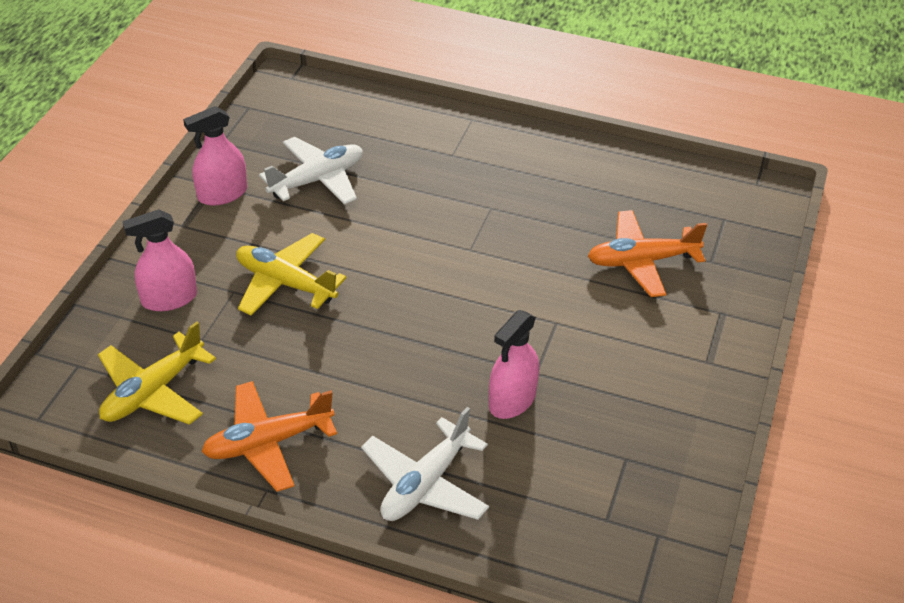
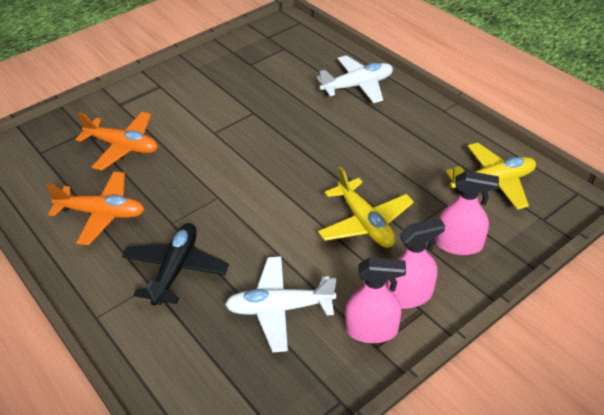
camera: 145 degrees left, 0 degrees up
orange plane [201,381,337,492] -> orange plane moved to [46,172,144,245]
pink spray bottle [489,310,539,419] -> pink spray bottle moved to [386,218,445,309]
none -> black plane [122,223,229,306]

